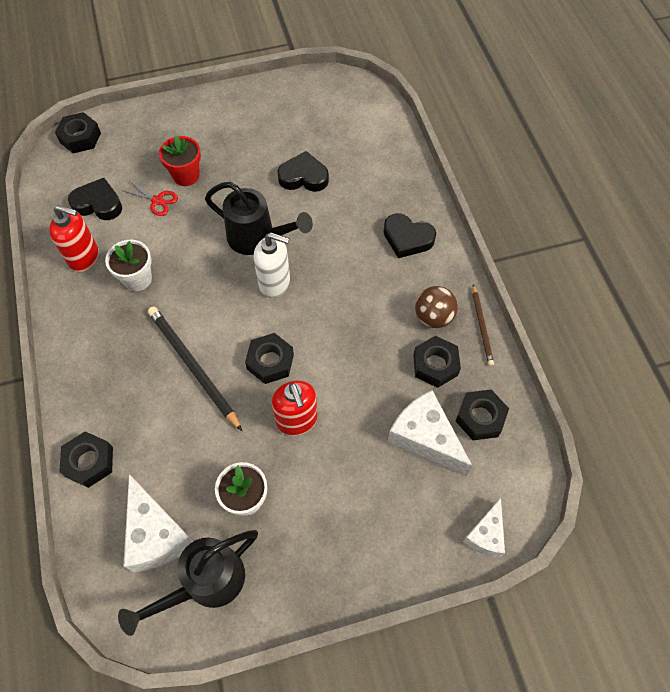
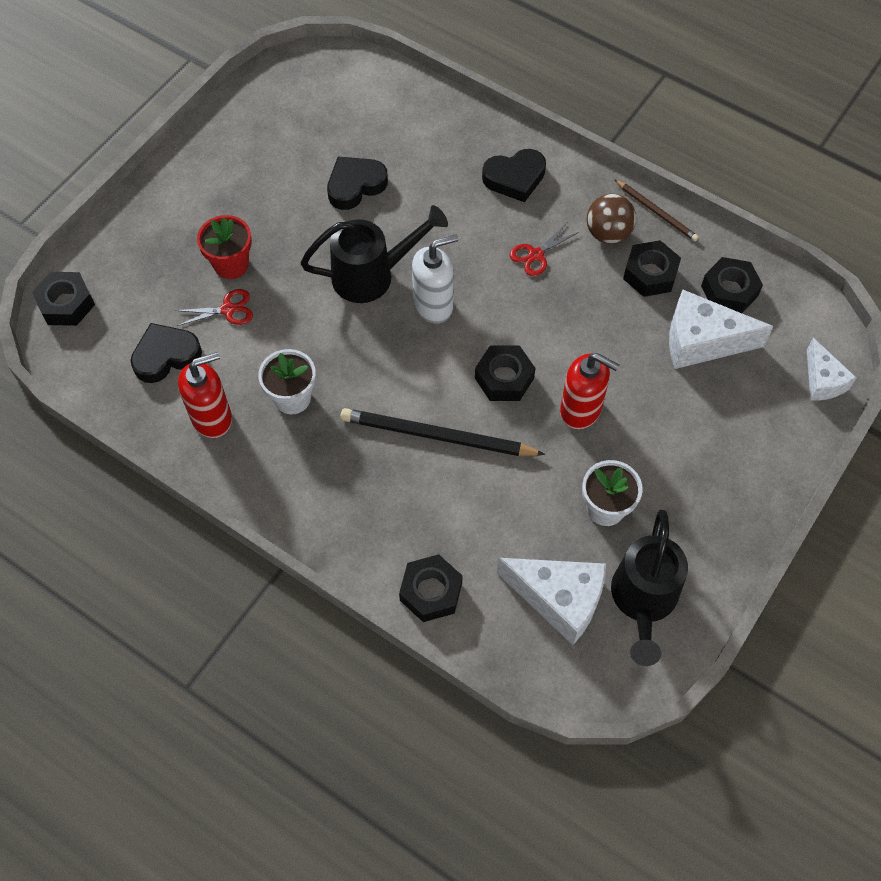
camera: 40 degrees left, 0 degrees up
none -> red scissors [510,223,579,276]

